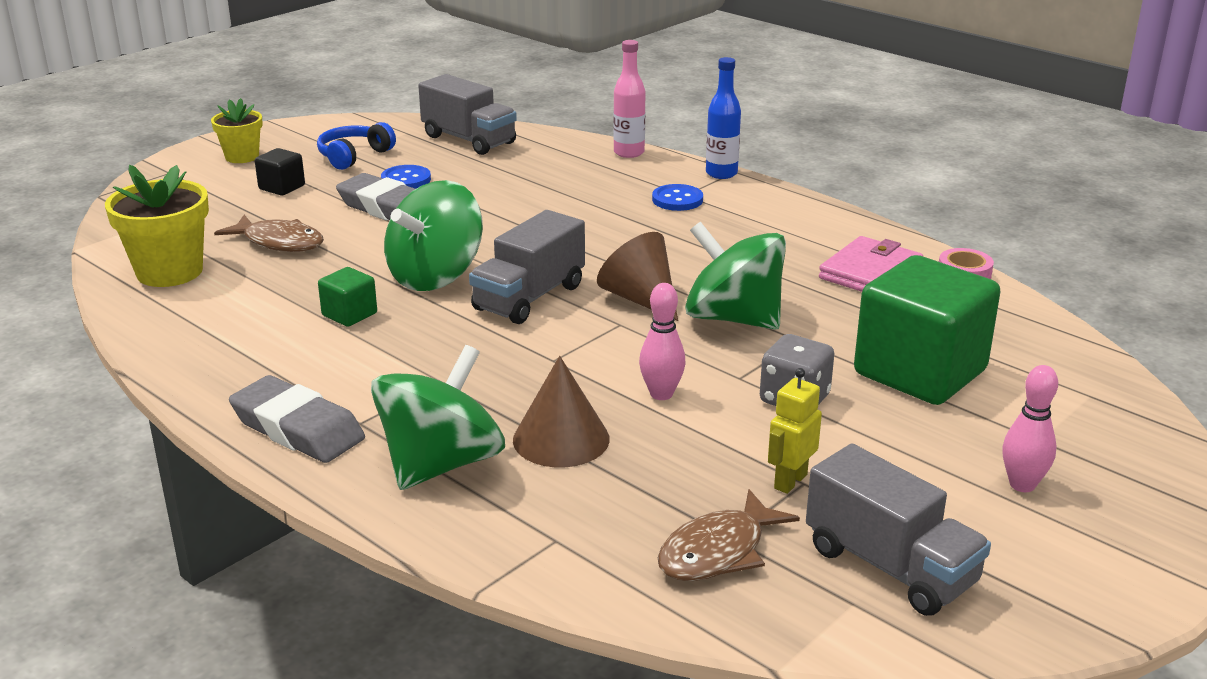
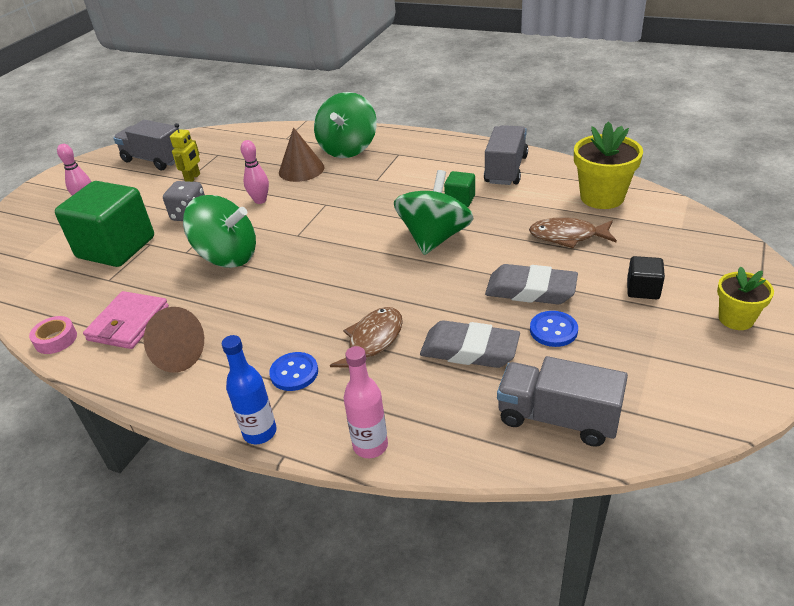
camera: 165 degrees right, 10 degrees up
grey eraser [229,375,365,463] -> grey eraser moved to [420,320,520,368]
blue headphones [317,122,396,170] -> none
grey truck [469,210,585,324] -> grey truck moved to [484,125,528,185]
brown cone [597,232,678,321] -> brown cone moved to [144,307,204,372]
brown fish [658,489,800,581] -> brown fish moved to [330,307,403,368]

